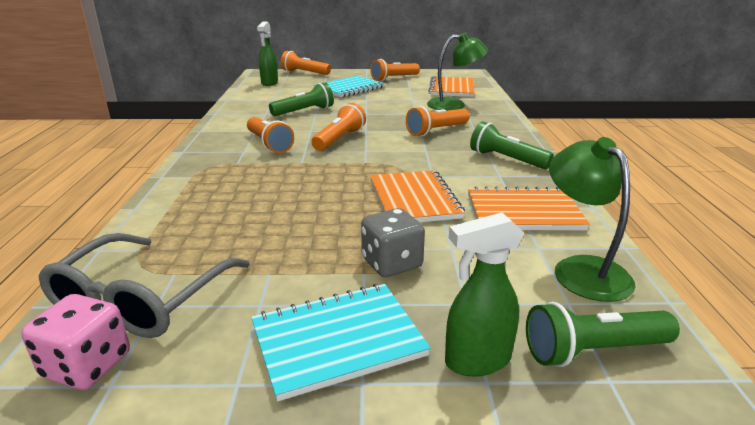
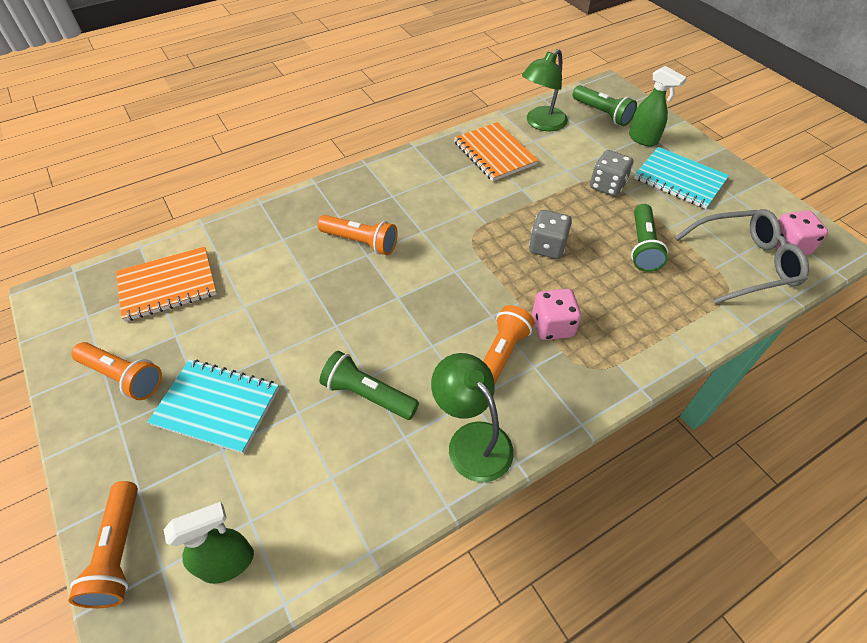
camera: 120 degrees left, 25 degrees up
orange flashlight [311,103,366,151] -> none
orange notebook [370,170,465,222] -> none
green lamp [427,32,488,111] -> green lamp moved to [431,353,514,482]
green flashlight [470,121,554,169] -> green flashlight moved to [631,204,668,272]
none -> grey dice [529,210,572,259]
none -> pink dice [532,289,581,340]

